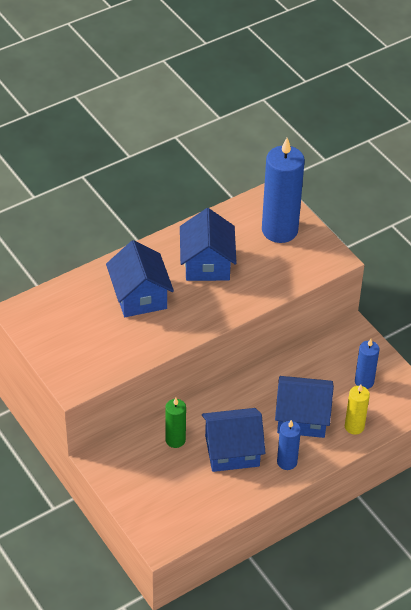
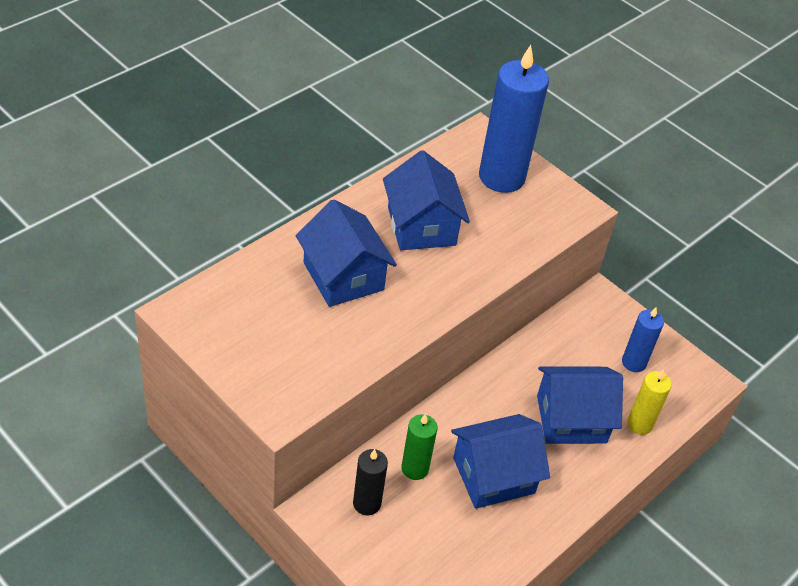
camera: 15 degrees left, 0 degrees up
blue candle [277,420,301,470] -> none
none -> black candle [353,449,388,515]

